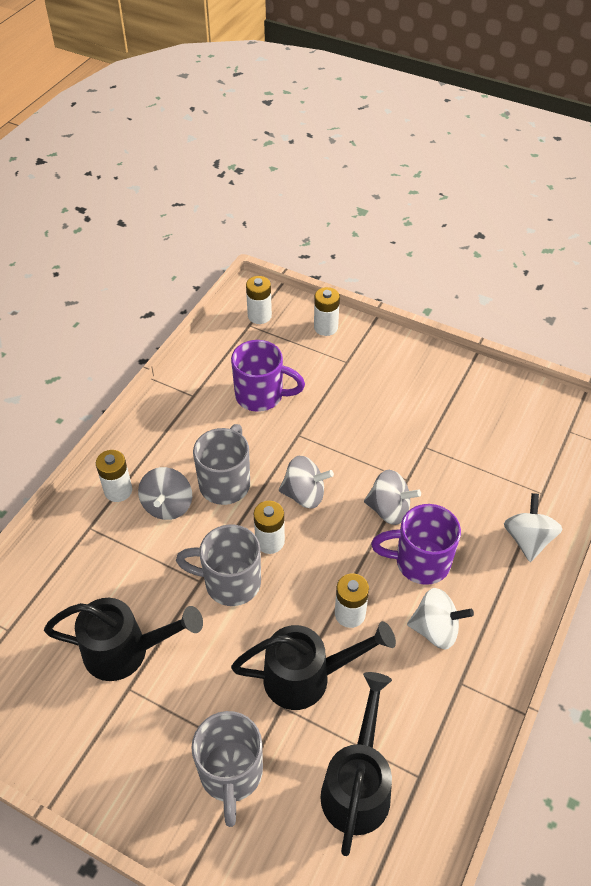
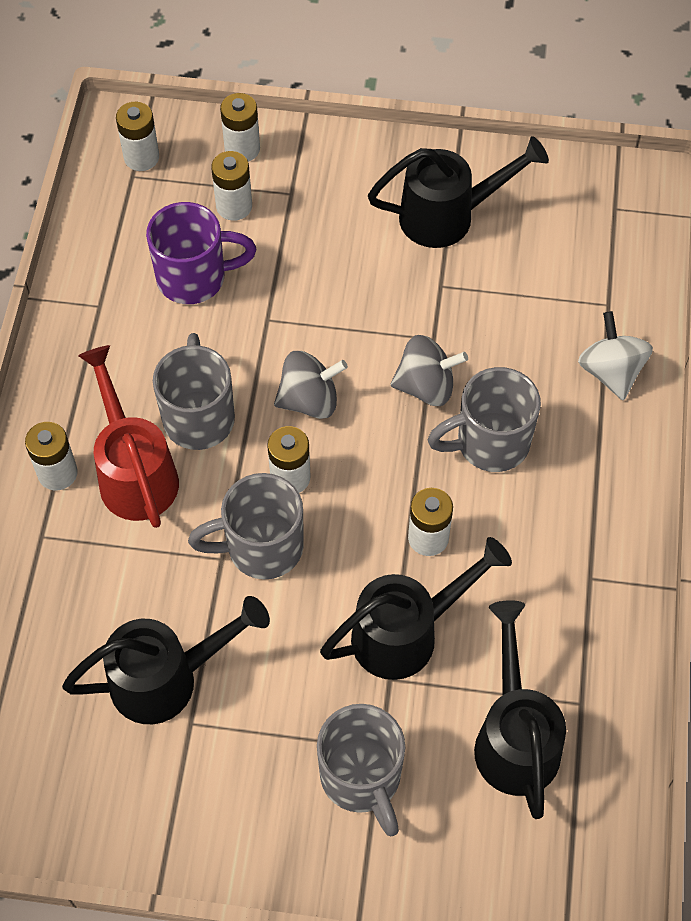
camera: 20 degrees left, 10 degrees up
grey spinning top [138,467,192,520] -> red watering can [78,345,179,528]
purple mug [371,504,461,585] -> grey mug [428,367,541,472]
white spinning top [407,588,474,650] -> none
none -> white battery [211,151,252,221]
none -> black watering can [368,136,549,248]

